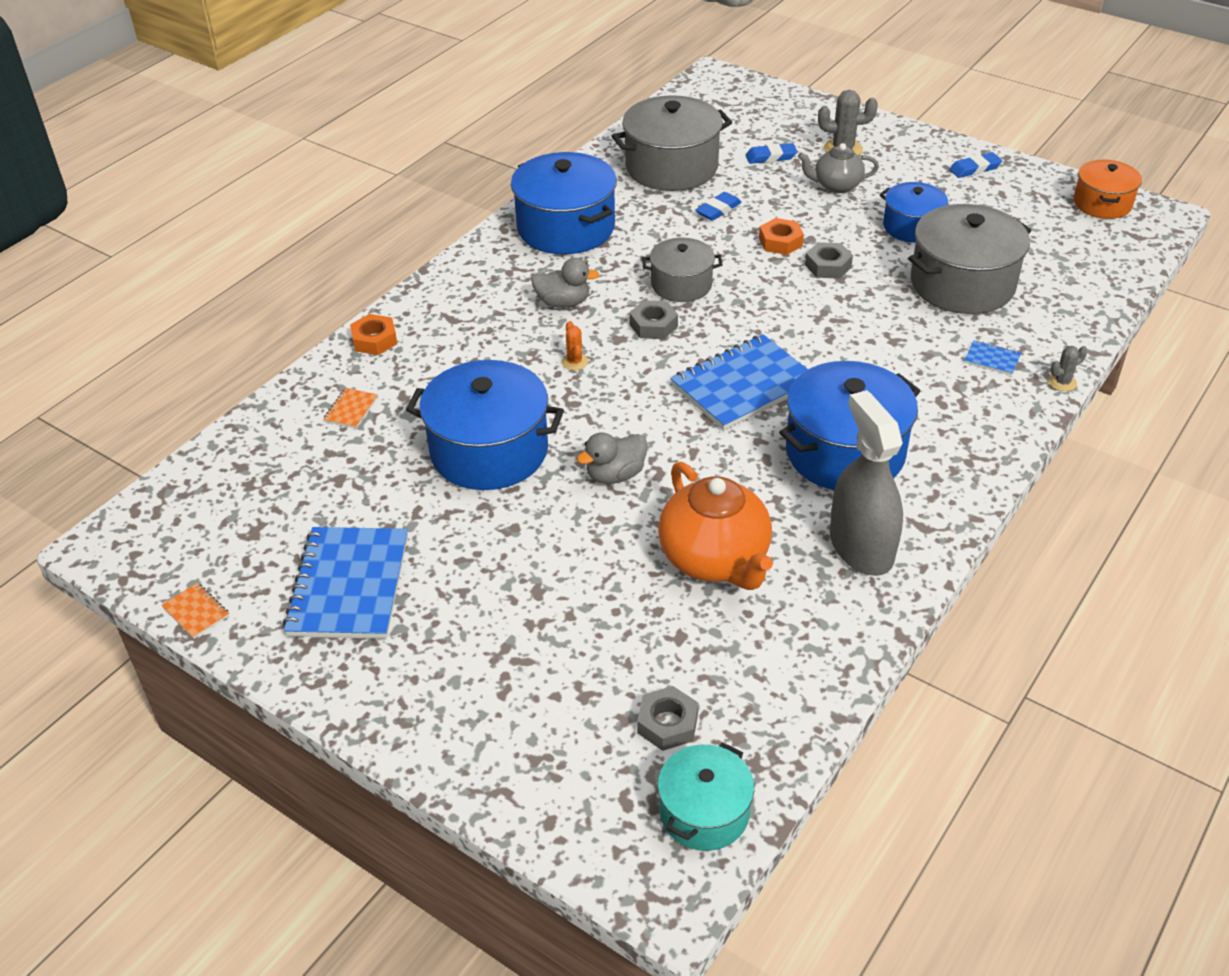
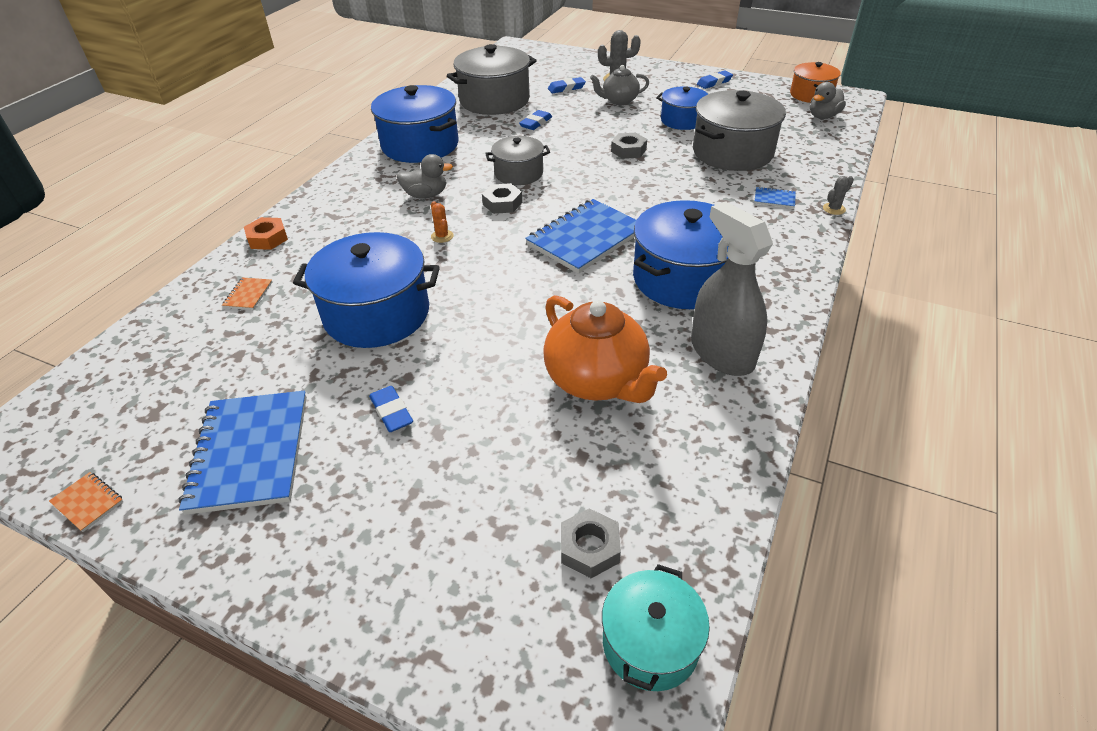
camera: 10 degrees left, 0 degrees up
grey duck [577,432,647,484] -> grey duck moved to [810,82,846,119]
orange nut [759,218,804,255] -> none
none -> blue eraser [369,386,413,432]

